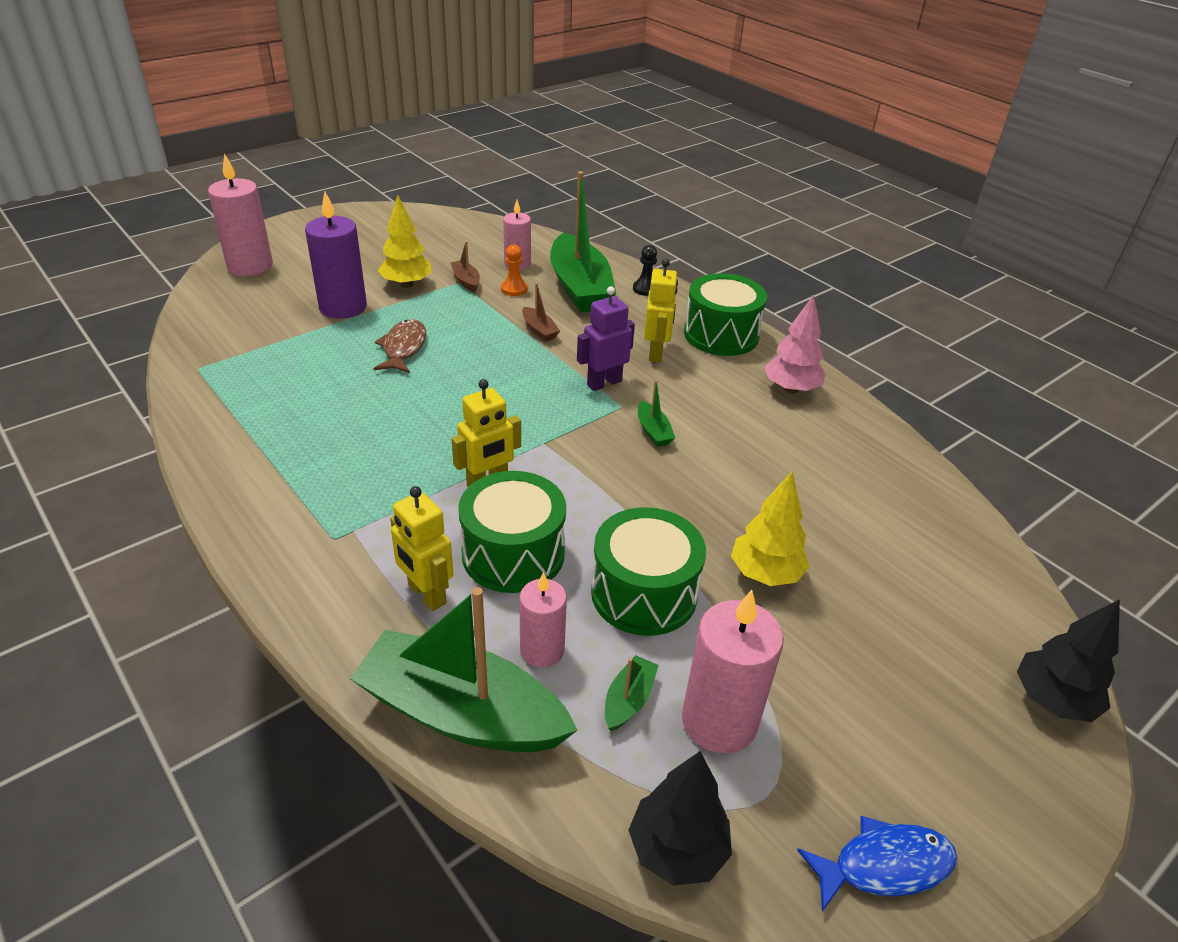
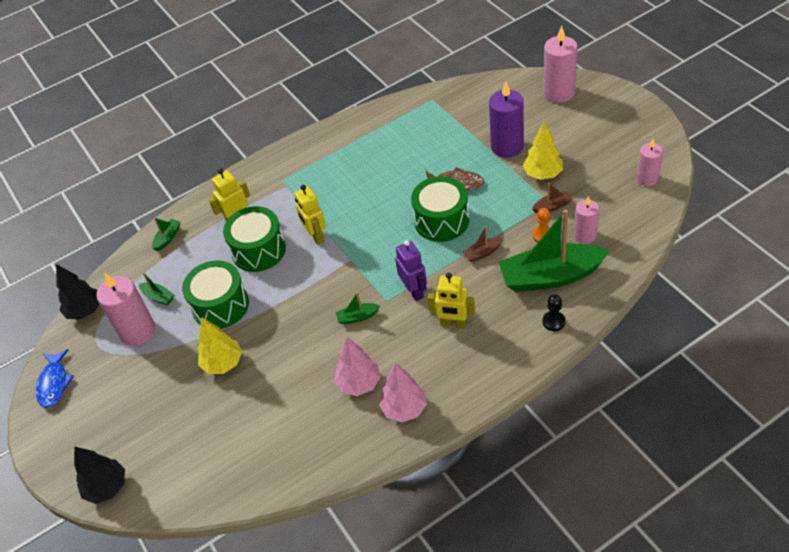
camera: 105 degrees right, 10 degrees up
green boat [350,587,578,752] -> green boat [152,218,180,251], size x0.41
pink candle [519,572,567,668] -> pink candle moved to [637,139,663,186]
green drum [684,273,767,356] -> green drum moved to [411,176,469,242]
none -> pink tree [334,337,381,396]

